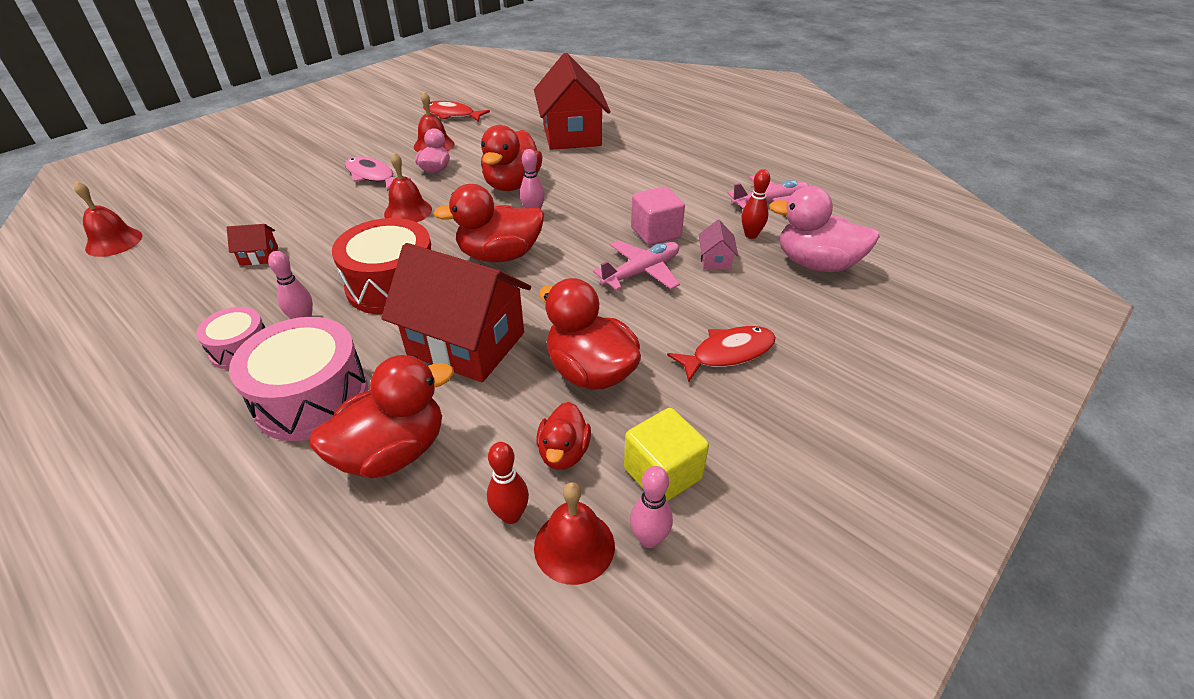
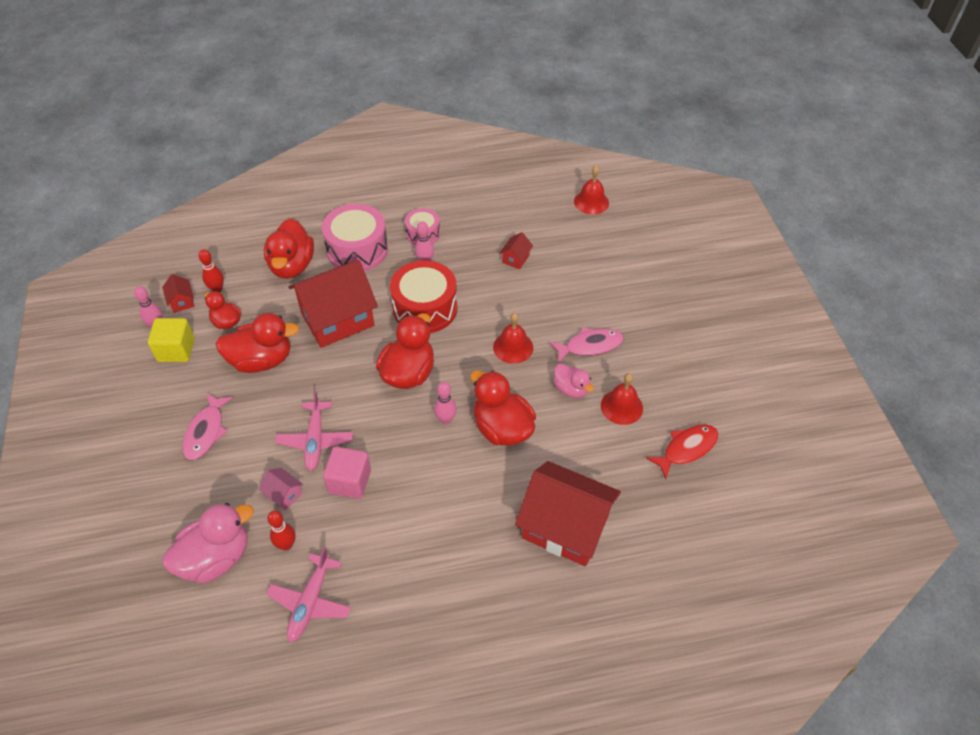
camera: 125 degrees right, 10 degrees up
red bell [534,482,615,585] -> red house [162,274,194,313]
red fish [667,326,776,382] -> pink fish [182,393,233,460]

